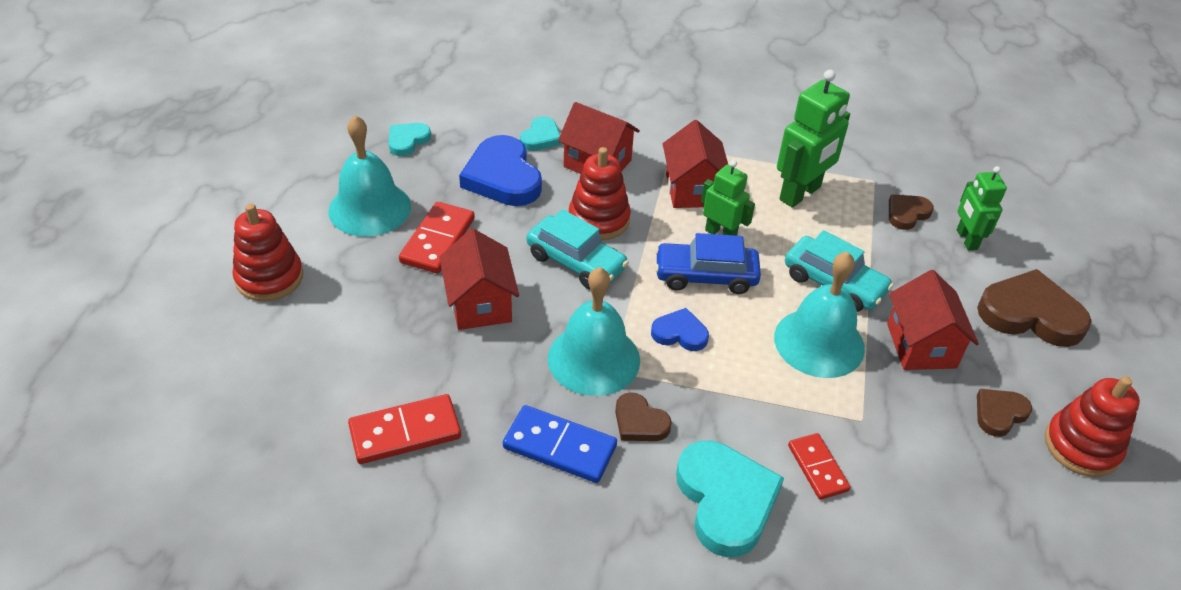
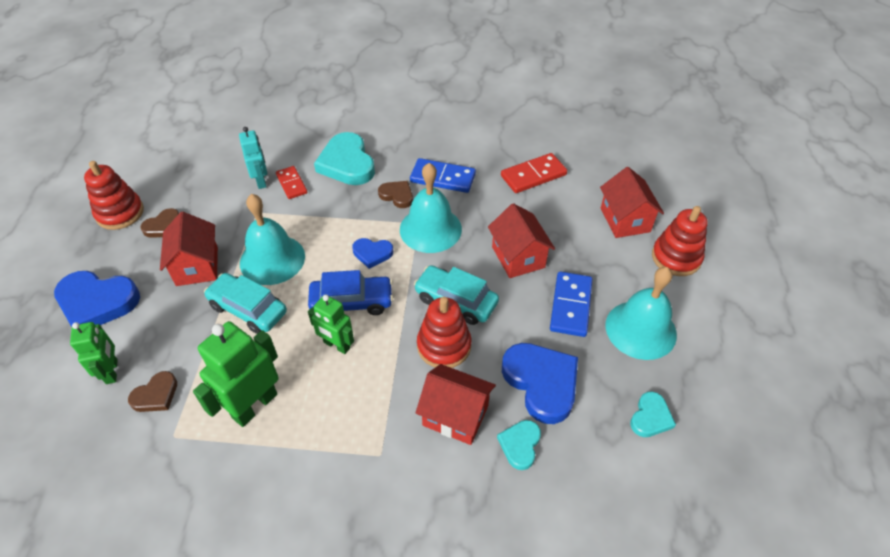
camera: 175 degrees right, 5 degrees up
red domino [399,202,475,273] -> blue domino [550,271,593,337]
red house [663,120,728,208] -> red house moved to [600,167,664,238]
brown heart [977,269,1091,347] -> blue heart [54,271,140,327]
none -> turquoise robot [239,127,267,189]

